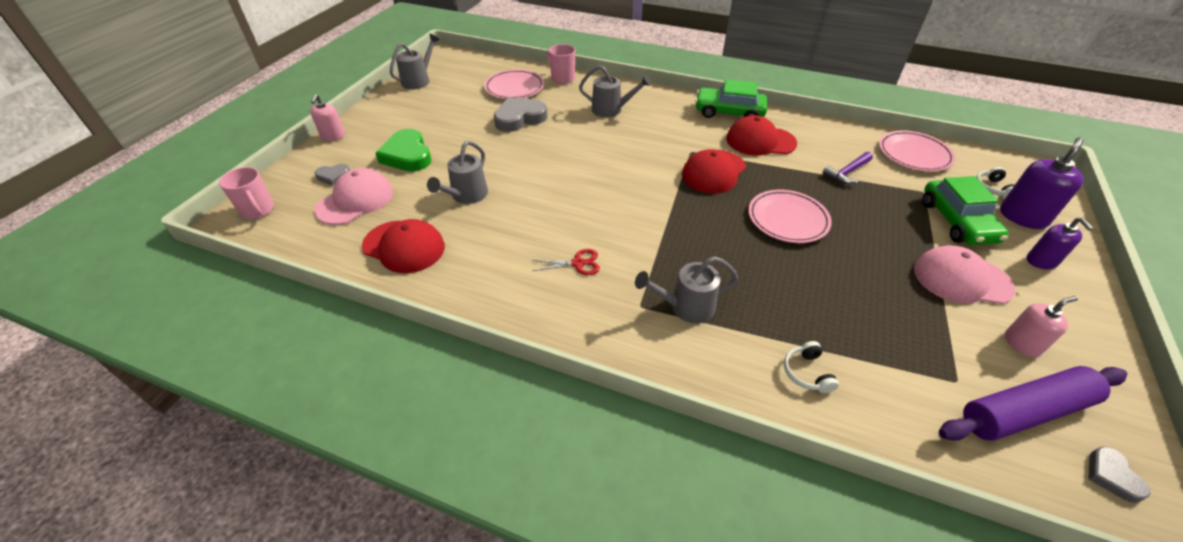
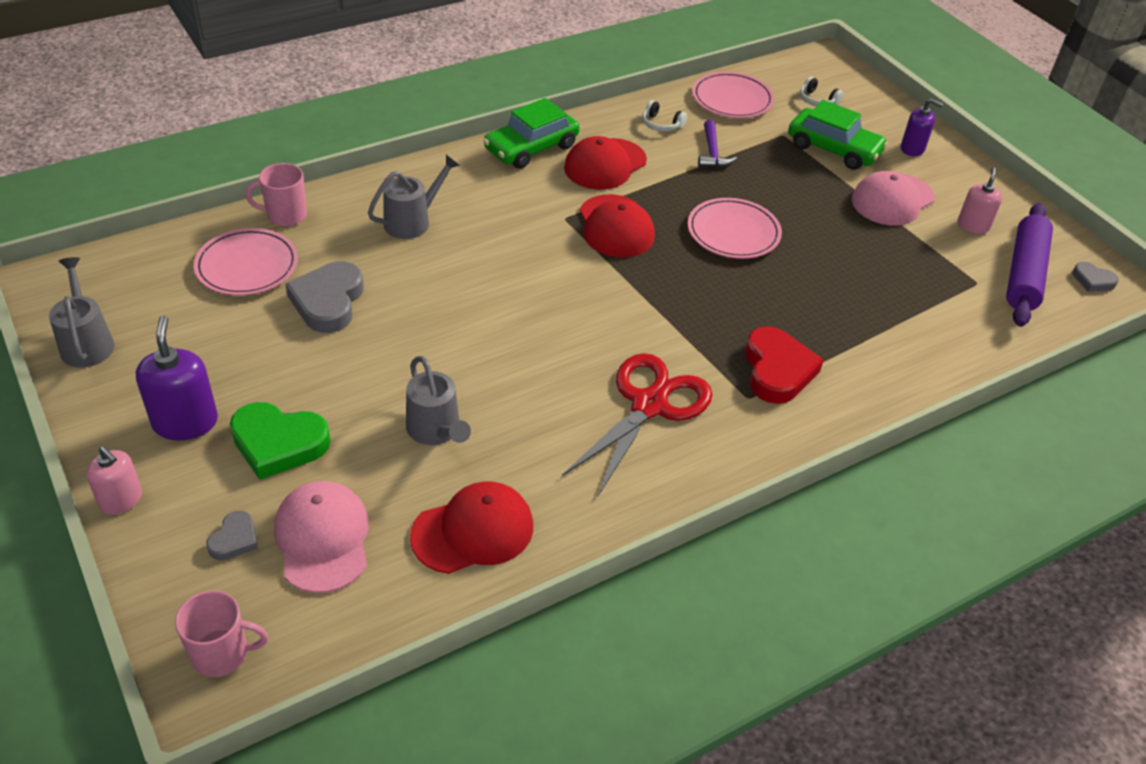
camera: 55 degrees left, 0 degrees up
red scissors [532,249,600,275] -> red scissors [562,353,713,496], size x2.21
grey watering can [635,256,738,323] -> red heart [745,326,824,404]
white headphones [784,341,839,393] -> white headphones moved to [642,100,687,132]
purple soap dispenser [1000,137,1083,229] -> purple soap dispenser moved to [136,315,218,440]

